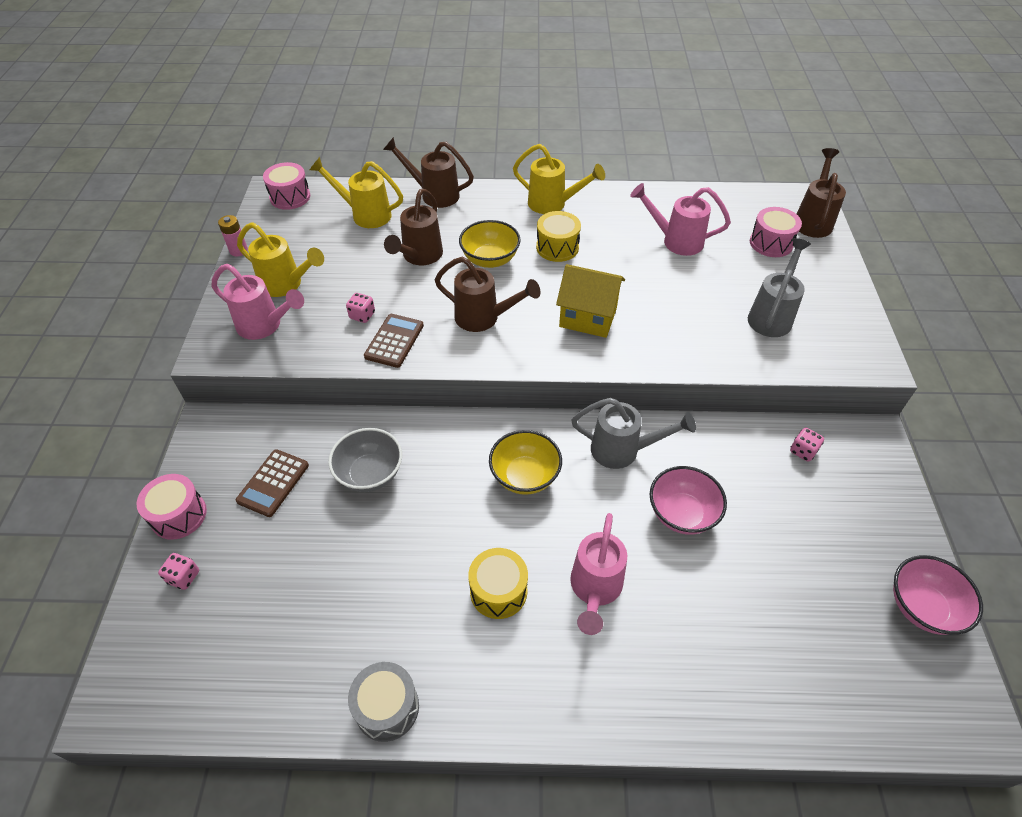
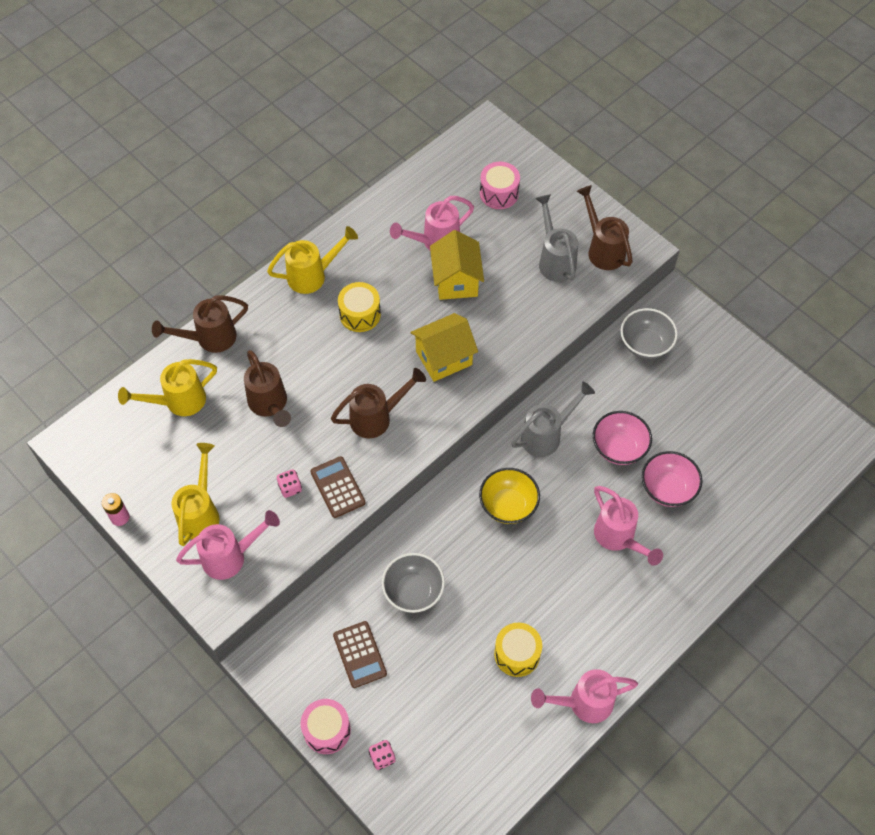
camera: 45 degrees left, 10 degrees up
yellow watering can [237,222,324,297] -> yellow watering can turned 60 degrees counterclockwise [172,443,219,546]
pink drum [263,162,310,210] -> none
grey drum [348,662,419,742] -> pink watering can [531,669,638,723]
yellow bowl [459,220,521,268] -> none
yellow drum [468,548,528,619] -> yellow drum moved to [494,623,542,677]
pink dice [790,428,824,462] -> grey bowl [621,308,678,359]
brown watering can [797,148,846,238] -> brown watering can moved to [577,185,633,270]
pink bowl [893,555,983,635] -> pink bowl moved to [642,451,702,507]
none -> yellow house [430,230,484,300]

